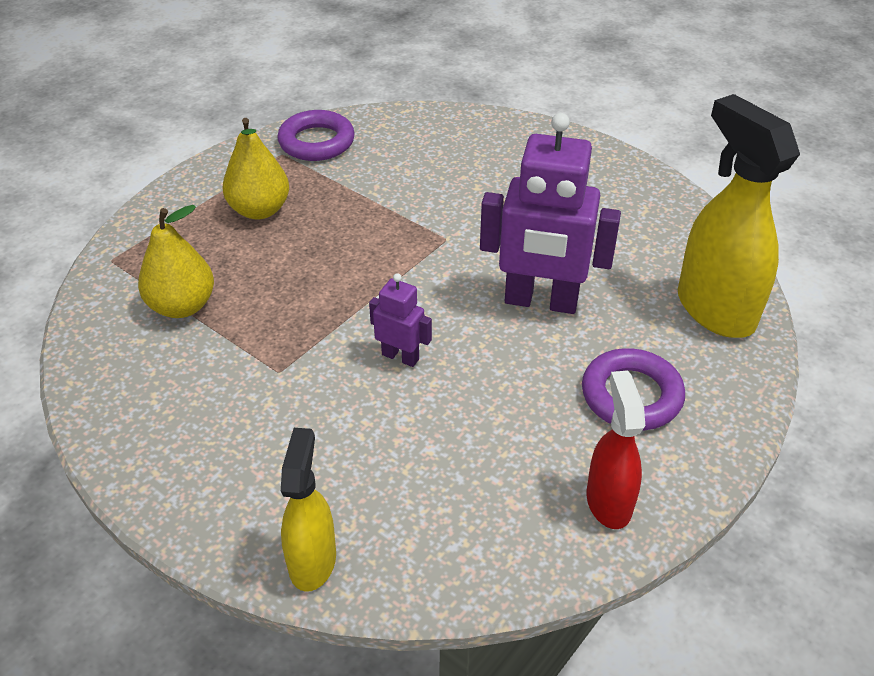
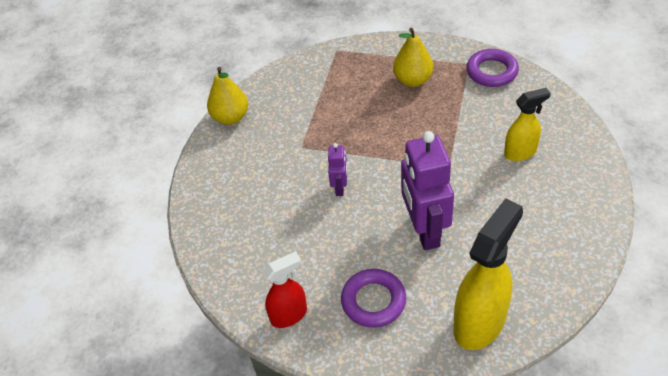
camera: 70 degrees right, 5 degrees up
yellow pear [138,205,214,318] -> yellow pear moved to [207,67,248,125]
yellow spray bottle [281,428,336,592] -> yellow spray bottle moved to [504,88,551,161]

